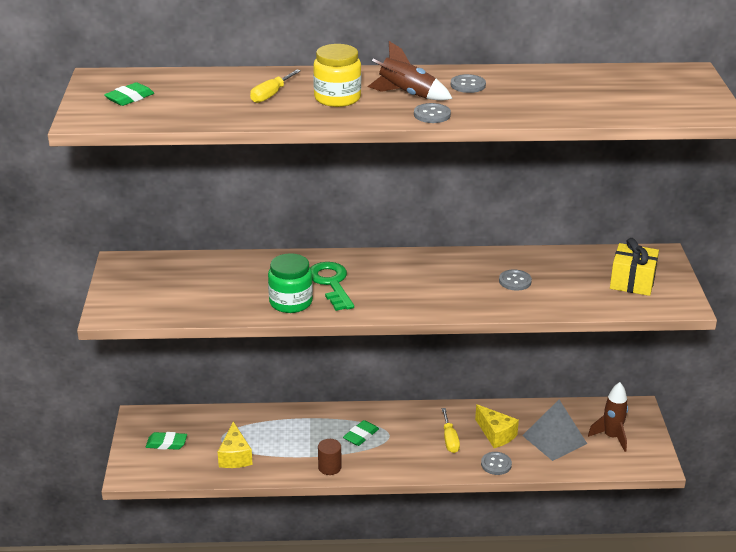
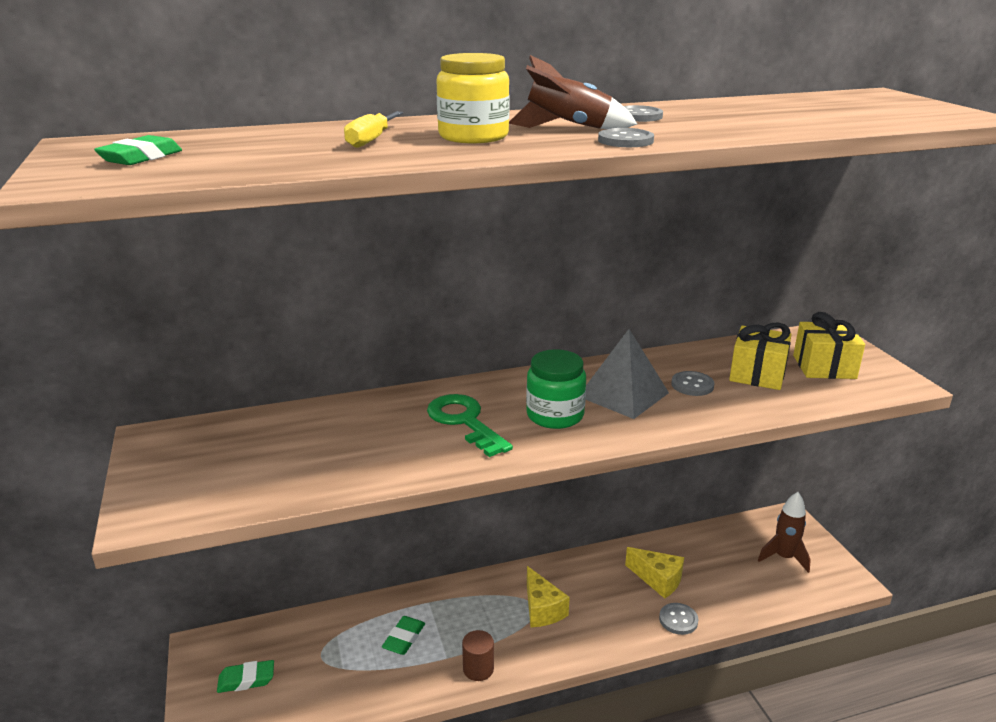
camera: 15 degrees left, 5 degrees down
yellow cheese [218,422,253,468] -> yellow cheese moved to [527,566,570,627]
green jar [268,253,313,313] -> green jar moved to [526,349,586,429]
green eraser [343,420,379,446] -> green eraser moved to [382,616,425,655]
yellow screwdriver [442,408,460,453] -> none
grey pyramid [522,400,587,461] -> grey pyramid moved to [586,329,669,419]
none -> yellow gift [729,322,792,390]

